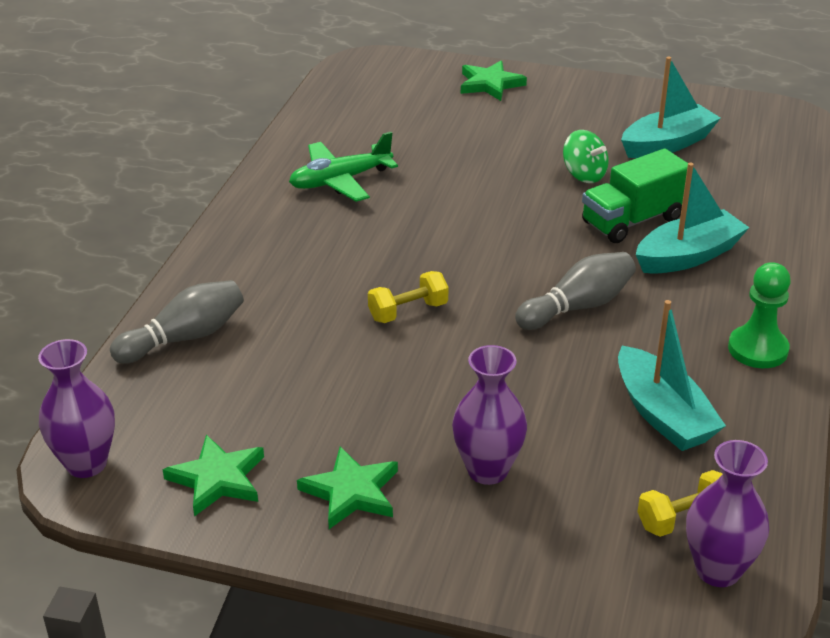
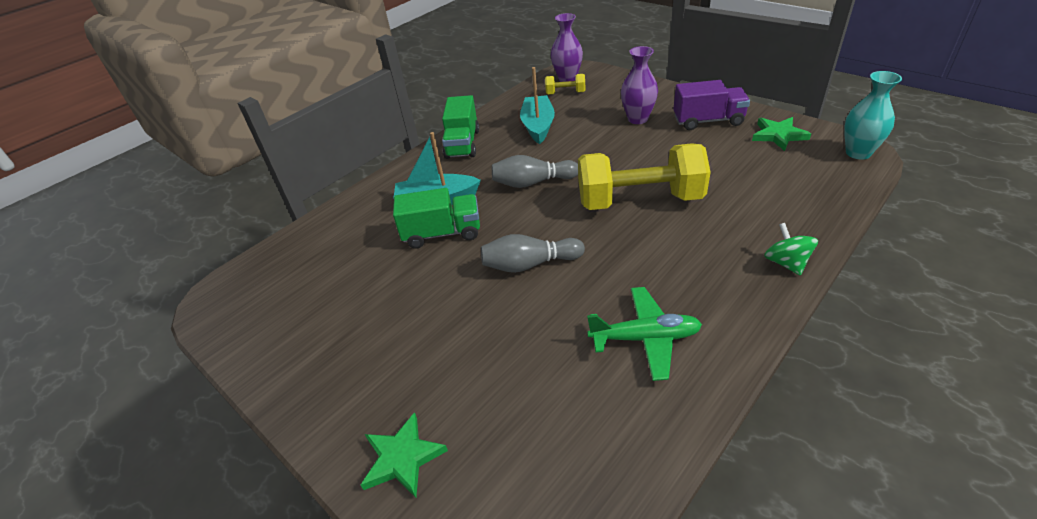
camera: 150 degrees left, 5 degrees up
purple vase [38,339,115,478] -> turquoise vase [844,71,902,160]
grey bowling pin [110,280,244,364] -> grey bowling pin moved to [481,234,585,273]
green star [297,446,398,529] -> purple truck [673,80,750,130]
yellow dumbbell [368,271,448,323] -> yellow dumbbell [578,143,711,210], size x2.30
green spinning top [563,130,609,183] -> green spinning top moved to [764,223,818,275]
turquoise boat [621,57,721,158] -> none
green pawn [728,262,791,368] -> green truck [442,95,479,159]

